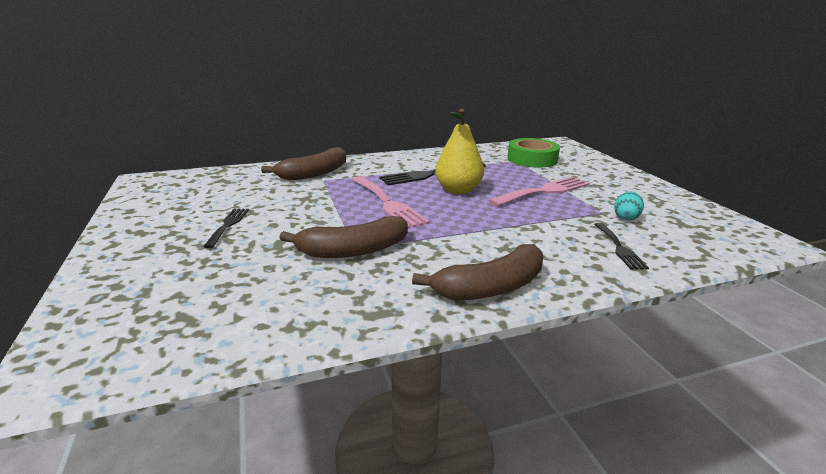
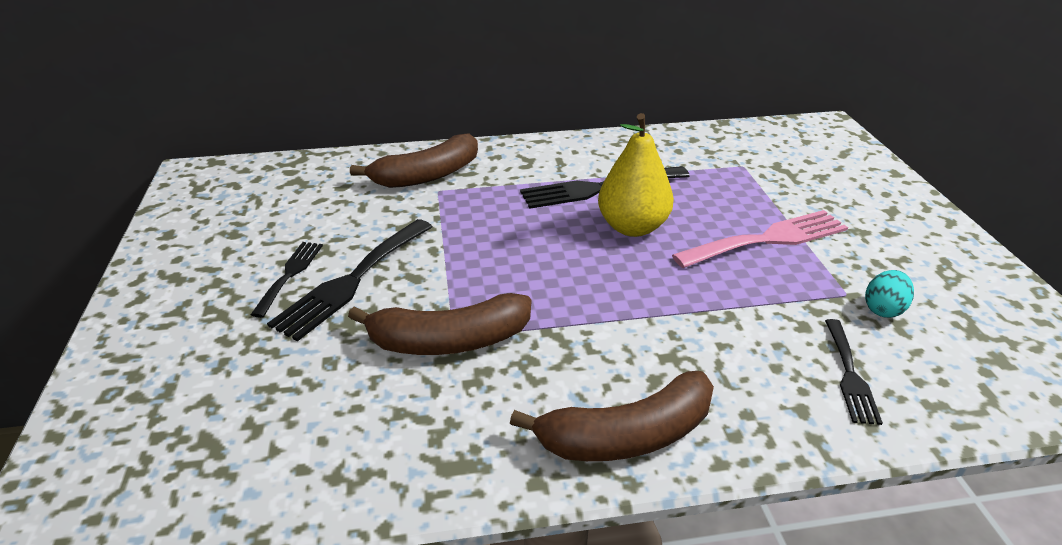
camera: 10 degrees right, 10 degrees up
pink fork [352,176,430,229] -> none
green tape [507,138,560,168] -> none
none -> black fork [267,219,432,341]

